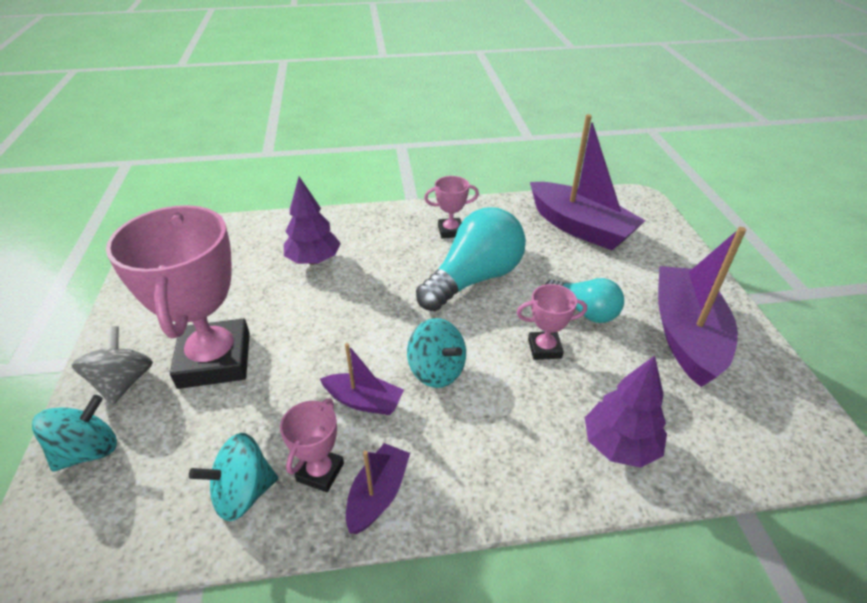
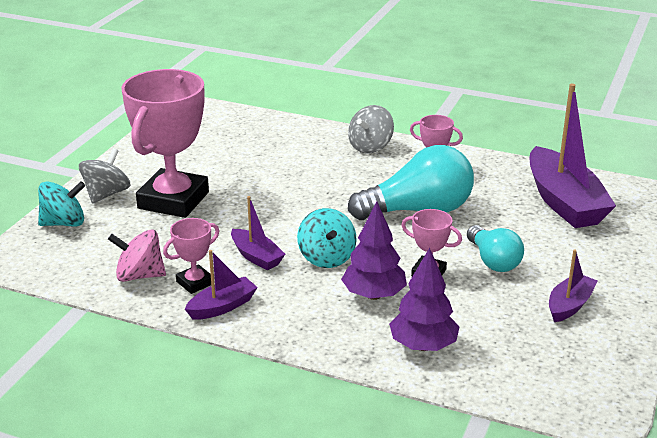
camera: 30 degrees right, 10 degrees down
turquoise spinning top [189,433,278,521] -> pink spinning top [108,229,166,282]
purple tree [284,176,341,265] -> purple tree moved to [341,201,407,300]
purple boat [658,227,746,387] -> purple boat [549,250,598,322], size x0.50
none -> grey spinning top [348,105,394,153]

